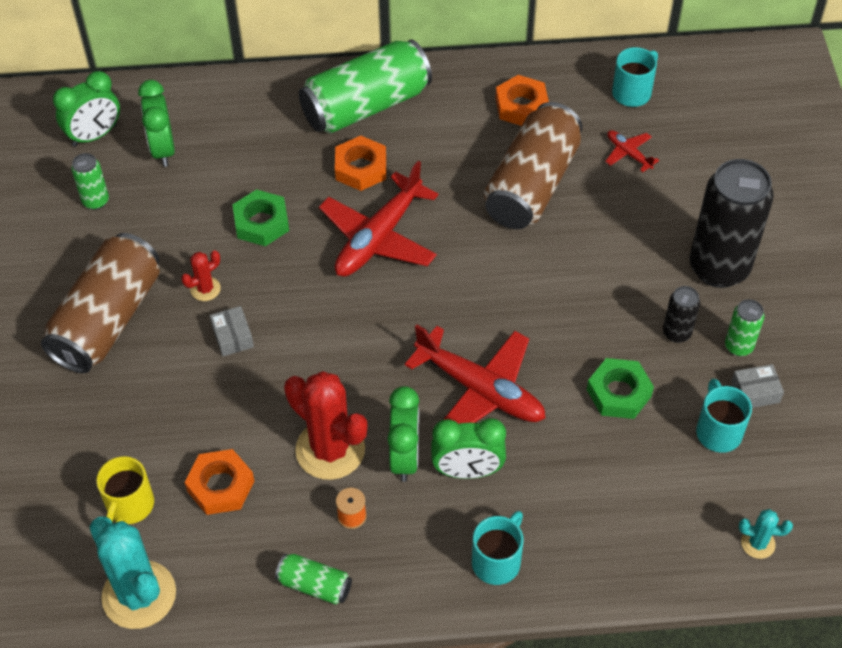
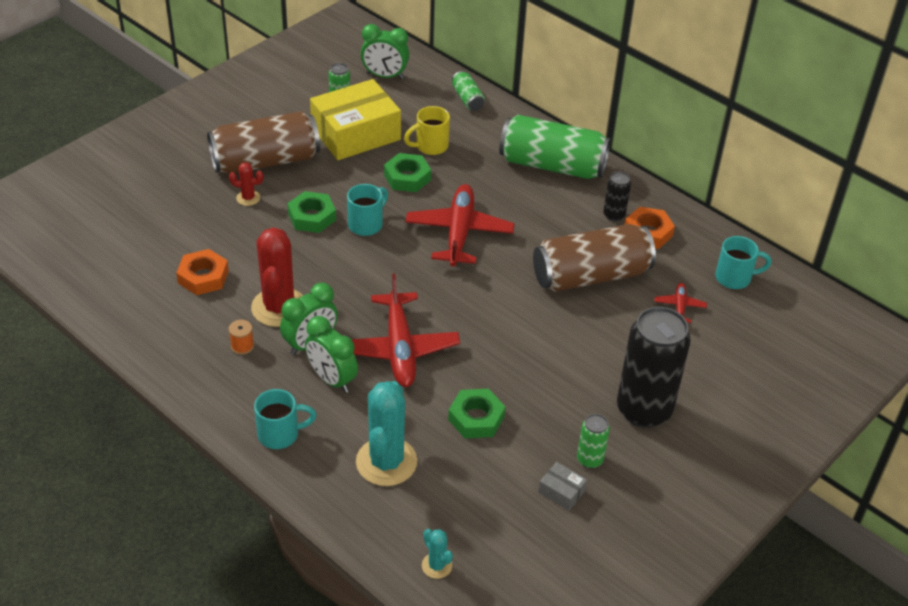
camera: 45 degrees right, 10 degrees down
turquoise cactus [90,516,176,629] -> turquoise cactus moved to [356,381,417,486]
yellow mug [96,456,154,524] -> yellow mug moved to [404,106,450,155]
green clock [138,80,175,167] -> none
red cactus [181,251,221,301] -> red cactus moved to [229,162,264,206]
grey box [210,306,254,357] -> green nut [287,191,336,233]
green can [275,554,352,604] -> green can moved to [452,71,485,111]
red plane [319,161,438,276] -> red plane turned 105 degrees clockwise [405,184,515,267]
orange nut [335,136,386,191] -> none
black can [663,286,700,343] -> black can moved to [603,172,631,221]
turquoise mug [696,379,752,453] -> turquoise mug moved to [347,184,388,236]
none -> yellow box [310,79,401,160]

